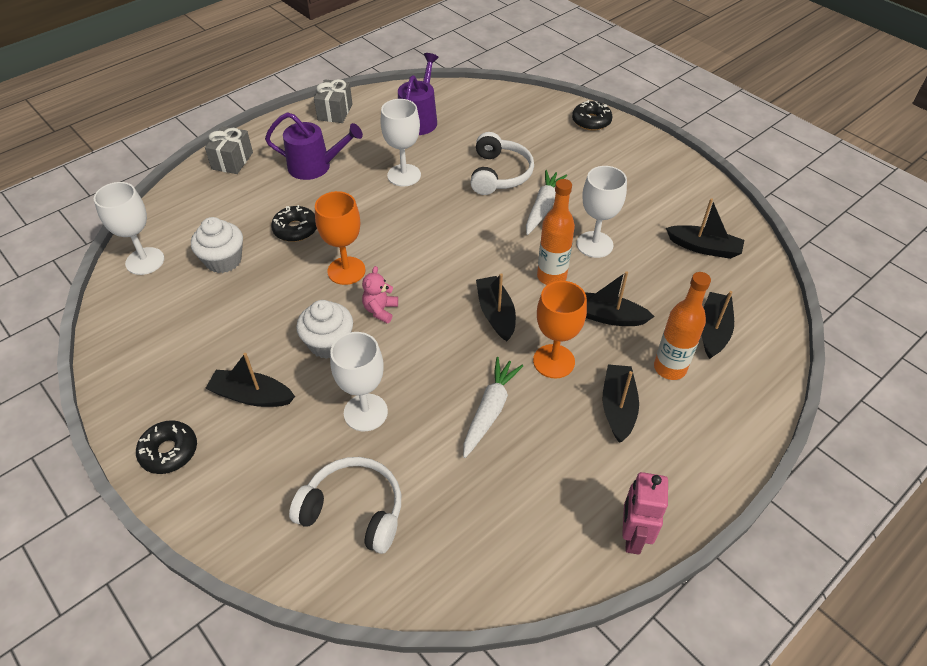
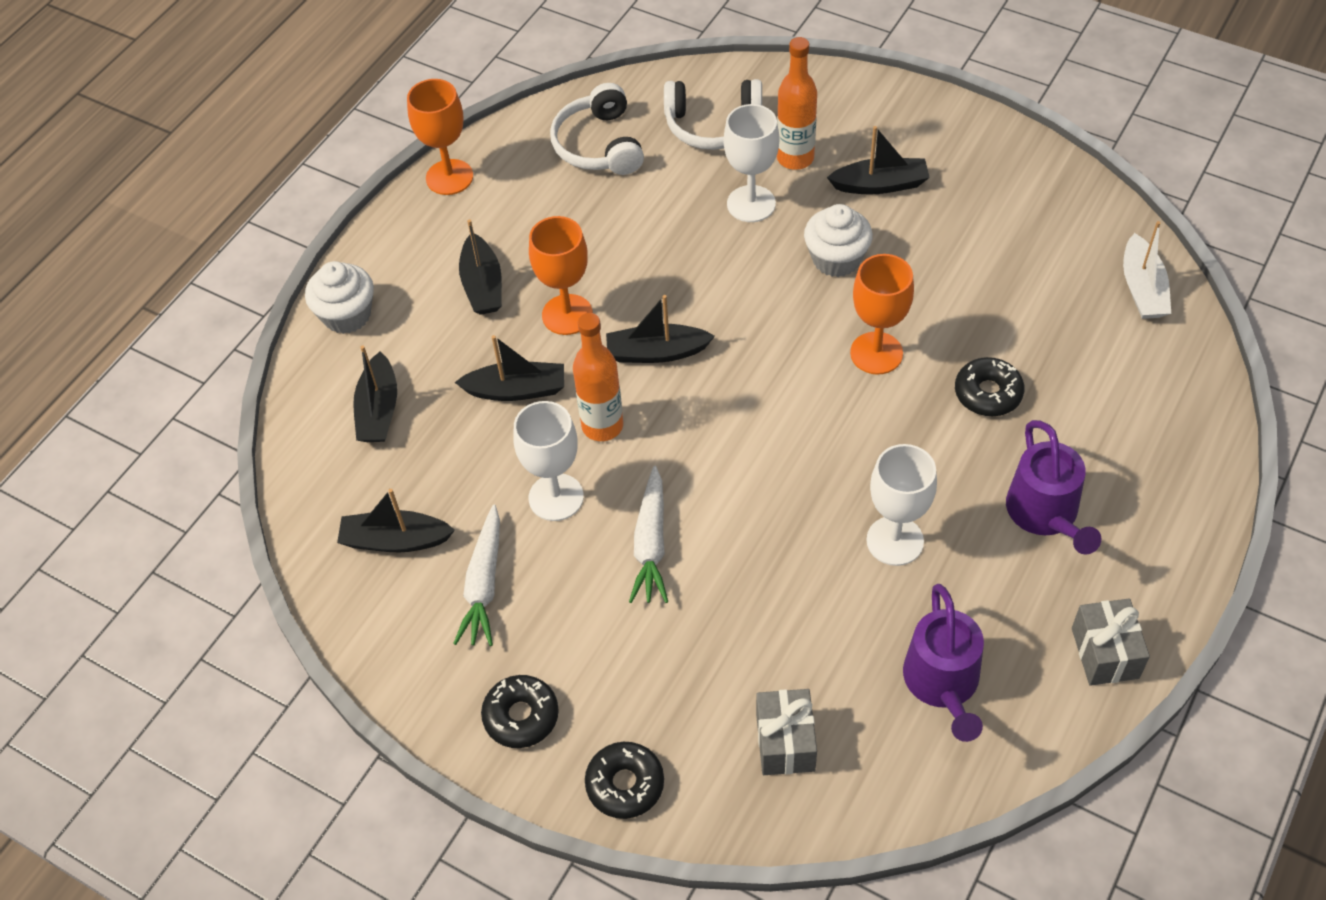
camera: 165 degrees right, 5 degrees up
white goblet [94,182,164,275] -> white boat [1123,221,1171,319]
black donut [136,420,197,474] -> black donut moved to [481,675,559,748]
white cupcake [191,217,243,273] -> white cupcake moved to [305,261,374,334]
grey gift [205,126,253,174] -> grey gift moved to [756,689,817,775]
purple watering can [265,112,363,180] -> purple watering can turned 90 degrees counterclockwise [1006,420,1101,554]
pink teddy bear [362,266,398,323] -> none
white carrot [463,357,523,458] -> white carrot moved to [453,505,500,646]
white headphones [470,132,534,195] -> white headphones moved to [550,83,644,175]
black boat [476,273,516,341] -> black boat turned 120 degrees clockwise [606,295,715,363]
pink robot [622,472,668,555] -> orange goblet [407,79,473,195]
orange bottle [654,272,711,380] -> orange bottle moved to [777,37,817,170]

